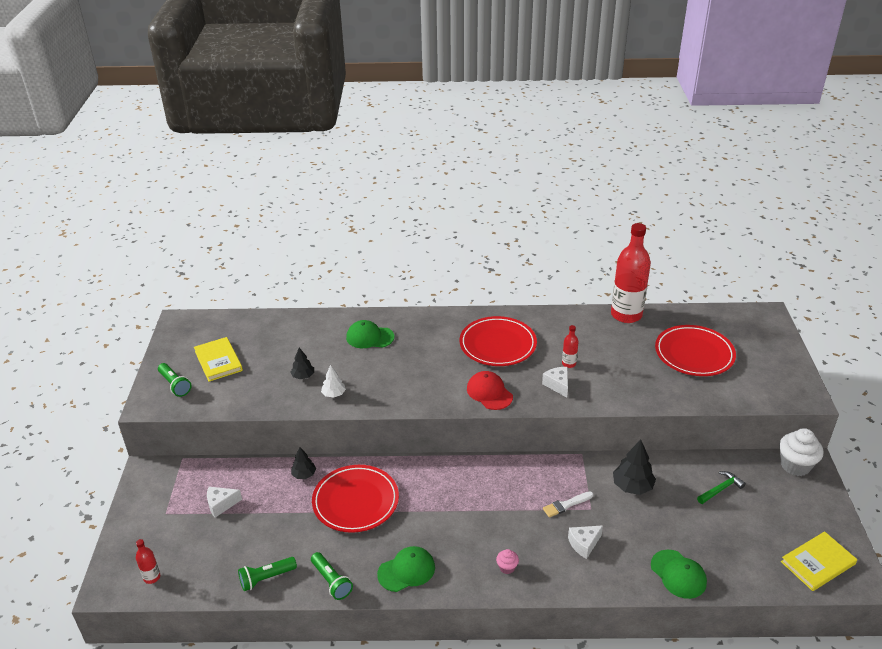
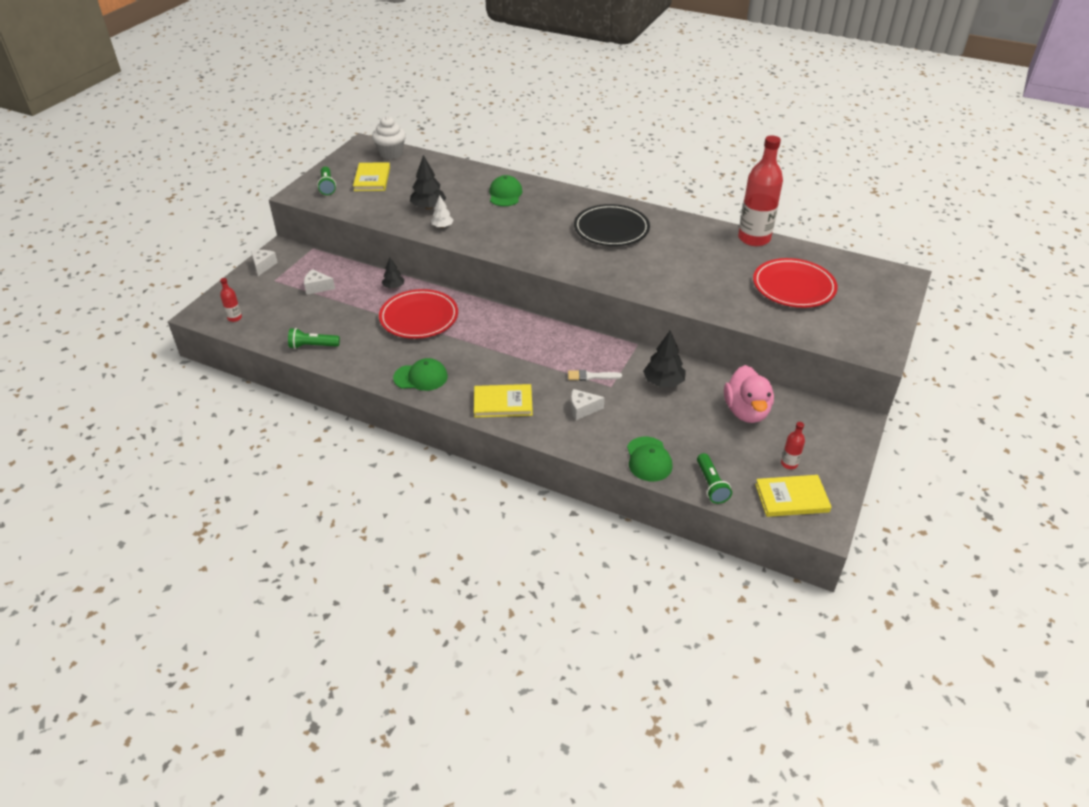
camera: 25 degrees right, 5 degrees up
black tree [290,348,314,379] -> black tree [410,155,446,210], size x1.64
green flashlight [311,552,353,600] -> green flashlight moved to [697,453,732,504]
green cap [346,320,394,348] -> green cap turned 60 degrees clockwise [489,175,523,206]
red plate [460,316,537,366] -> black plate [574,204,650,246]
red cap [467,371,513,410] -> none
pink cupcake [496,549,519,574] -> yellow book [474,384,533,418]
white cheese [542,367,568,398] -> white cheese moved to [251,250,278,276]
red bottle [562,325,579,368] -> red bottle moved to [781,422,805,469]
green hammer [697,471,746,504] -> pink duck [724,365,774,423]
white cupcake [779,428,823,476] -> white cupcake moved to [372,116,406,159]

